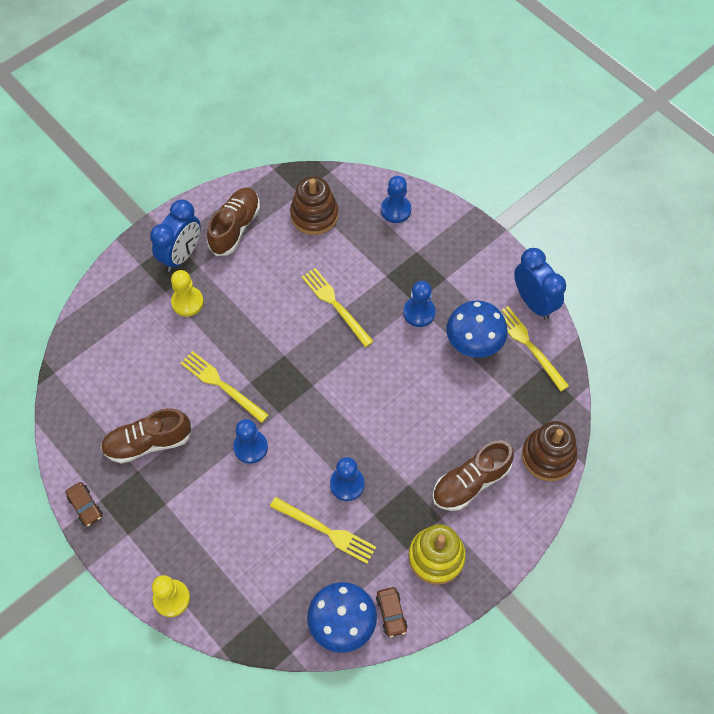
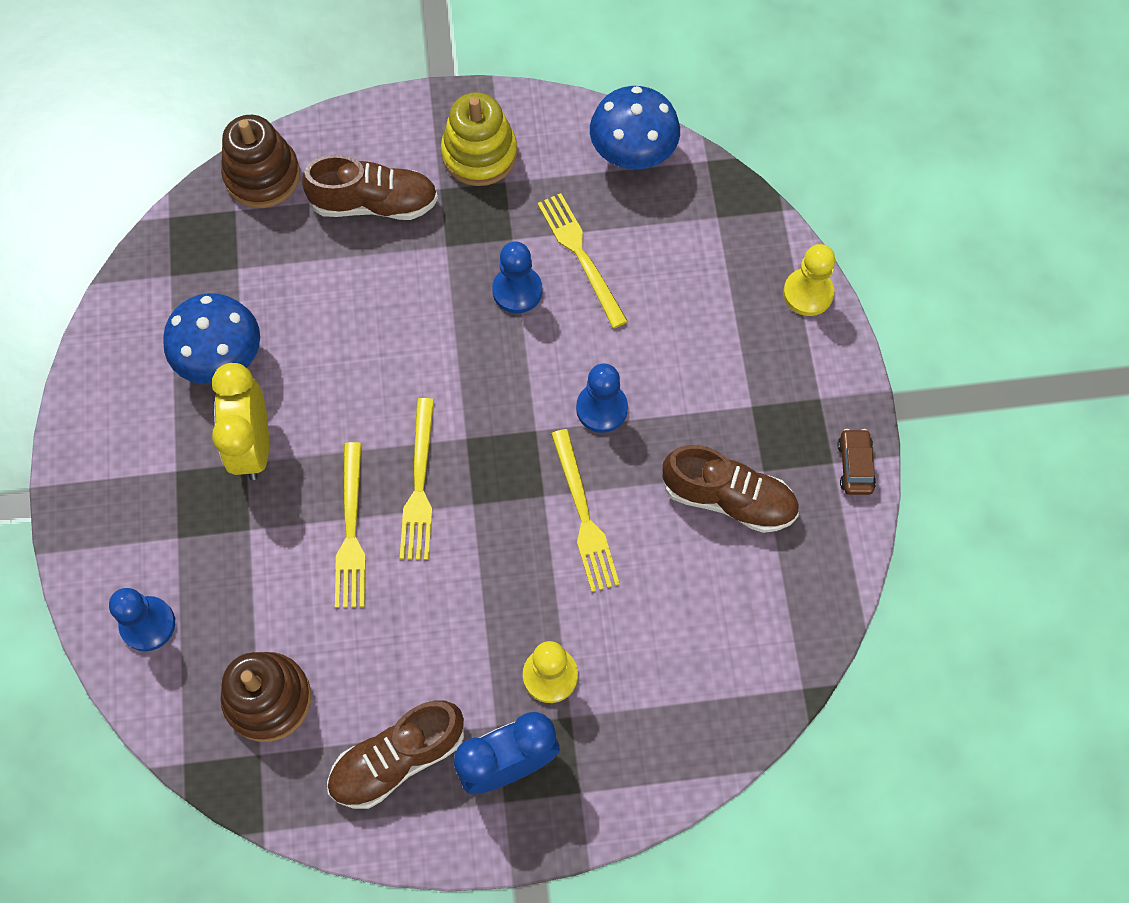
camera: 145 degrees left, 5 degrees up
brown car [376,587,408,637] -> none
blue pawn [403,281,435,327] -> yellow clock [212,363,269,480]
yellow fork [500,306,569,391] -> yellow fork moved to [400,398,434,560]
blue clock [514,248,566,320] -> none

